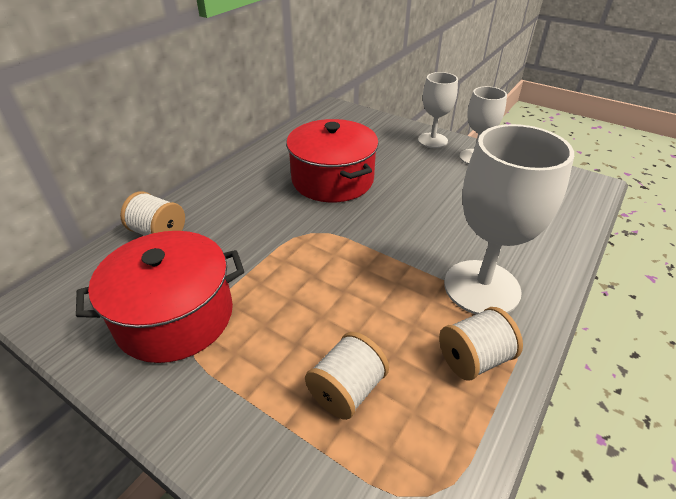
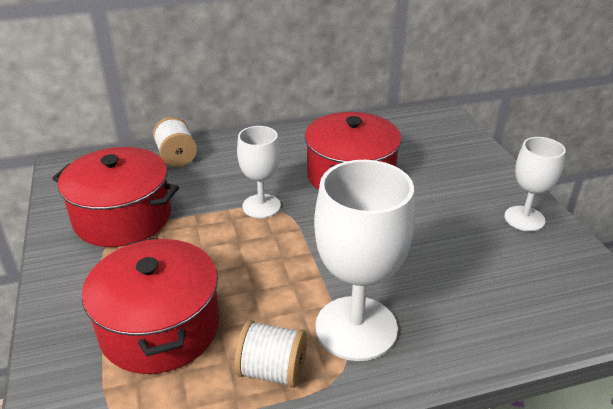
camera: 40 degrees right, 5 degrees down
white spool [305,332,389,420] -> red pot [82,237,220,374]
white goblet [418,72,458,148] -> white goblet moved to [237,126,281,218]

